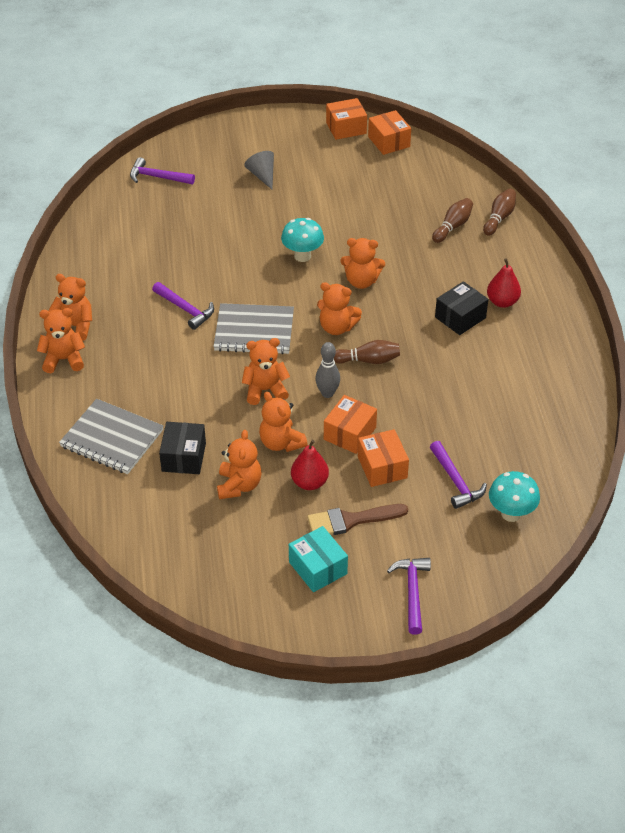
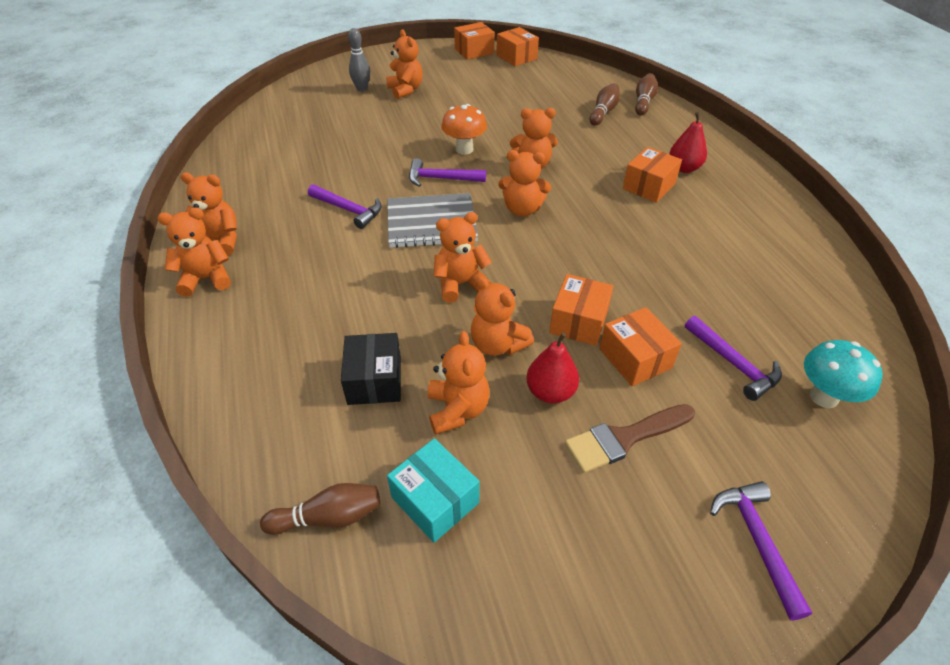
camera: 10 degrees left, 0 degrees up
grey notebook [59,399,163,474] -> none
purple hammer [130,157,195,184] -> purple hammer moved to [409,158,486,187]
grey cone [244,151,274,189] -> orange teddy bear [386,29,423,99]
turquoise mushroom [281,218,324,262] -> orange mushroom [441,104,487,155]
turquoise box [289,526,348,592] -> turquoise box moved to [387,438,480,543]
grey bowling pin [315,342,340,398] -> grey bowling pin moved to [348,28,370,91]
brown bowling pin [334,340,400,364] -> brown bowling pin moved to [260,483,380,535]
black box [435,281,488,335] -> orange box [623,147,682,203]

